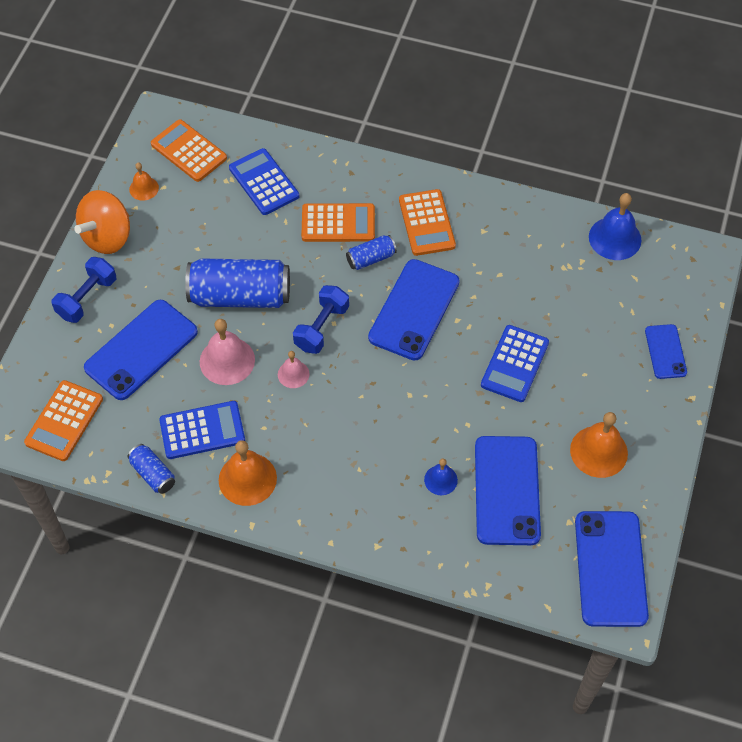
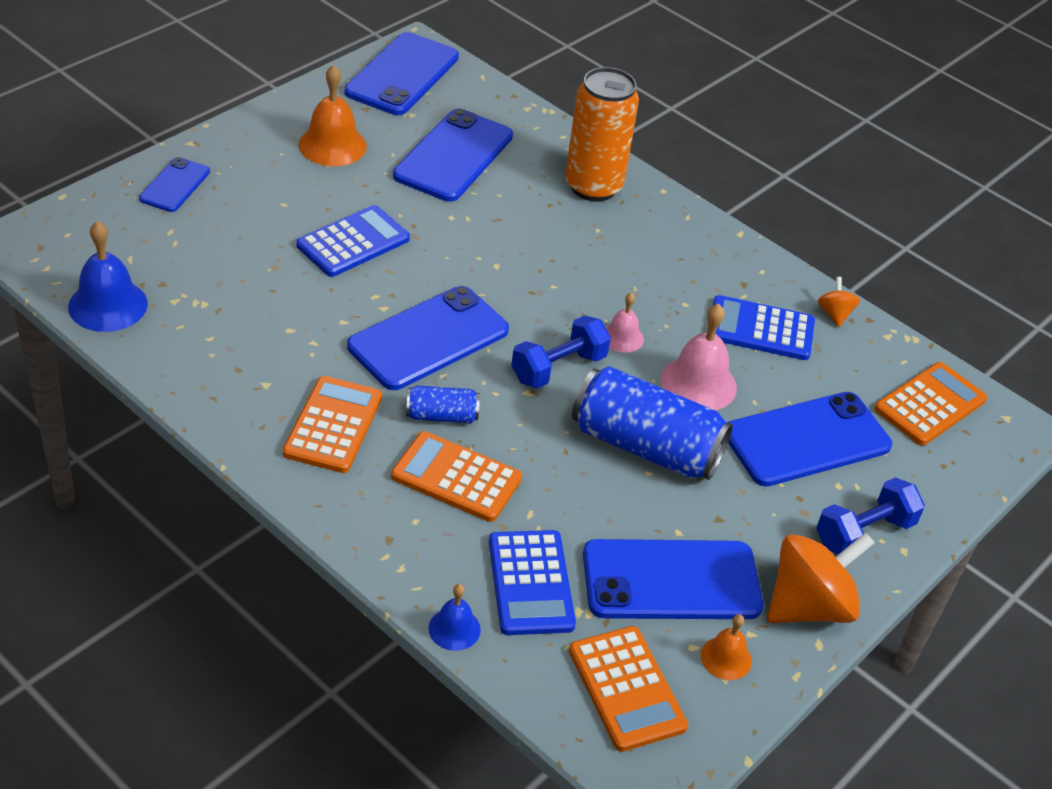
camera: 160 degrees left, 15 degrees down
blue can [127,444,175,494] -> orange spinning top [818,277,860,327]
orange bell [219,440,277,506] -> none
blue bell [424,458,458,495] -> blue bell moved to [429,584,481,651]
none -> orange can [565,67,639,201]
none -> blue phone [583,539,763,619]

